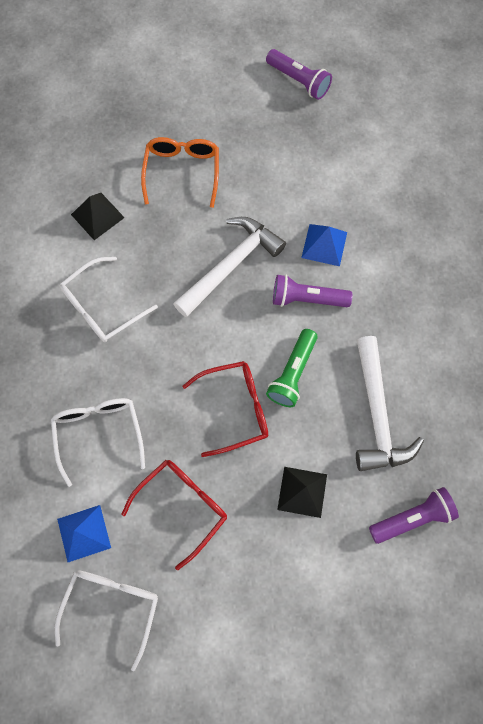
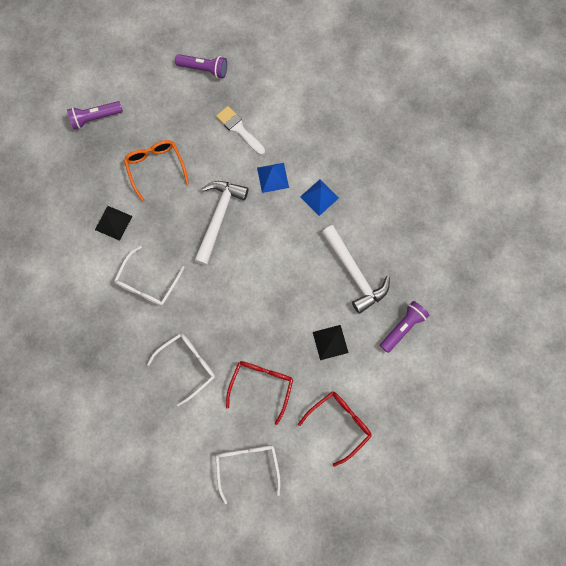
camera: 25 degrees left, 5 degrees up
white glasses [51,398,145,487] -> white glasses turned 90 degrees clockwise [147,333,215,406]
blue pyramid [57,505,111,562] -> blue pyramid moved to [300,179,339,216]
red glasses [183,361,268,457] -> red glasses moved to [298,391,372,467]
green flashlight [266,329,317,407] -> none
purple flashlight [273,274,352,307] -> purple flashlight moved to [67,101,123,129]
none -> white brush [216,106,265,155]

